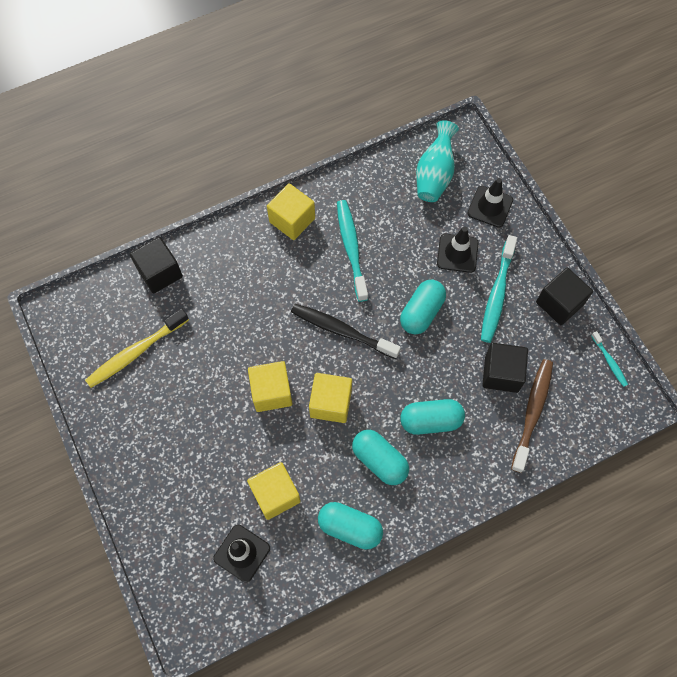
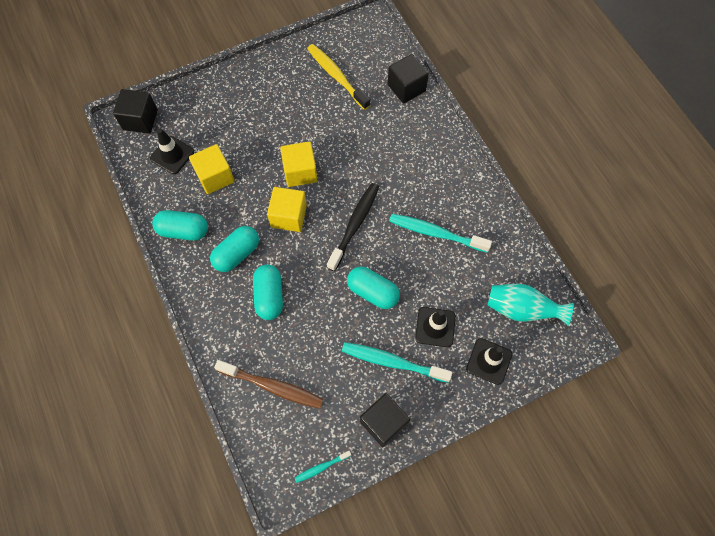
camera: 90 degrees right, 0 degrees up
yellow cube [267,183,315,240] -> none
turquoise capsule [318,502,383,549] -> turquoise capsule turned 75 degrees clockwise [152,210,208,241]
turquoise toothbrush [337,200,368,302] -> turquoise toothbrush turned 150 degrees counterclockwise [389,214,492,253]
black cube [482,343,528,393] -> black cube moved to [113,89,158,134]

